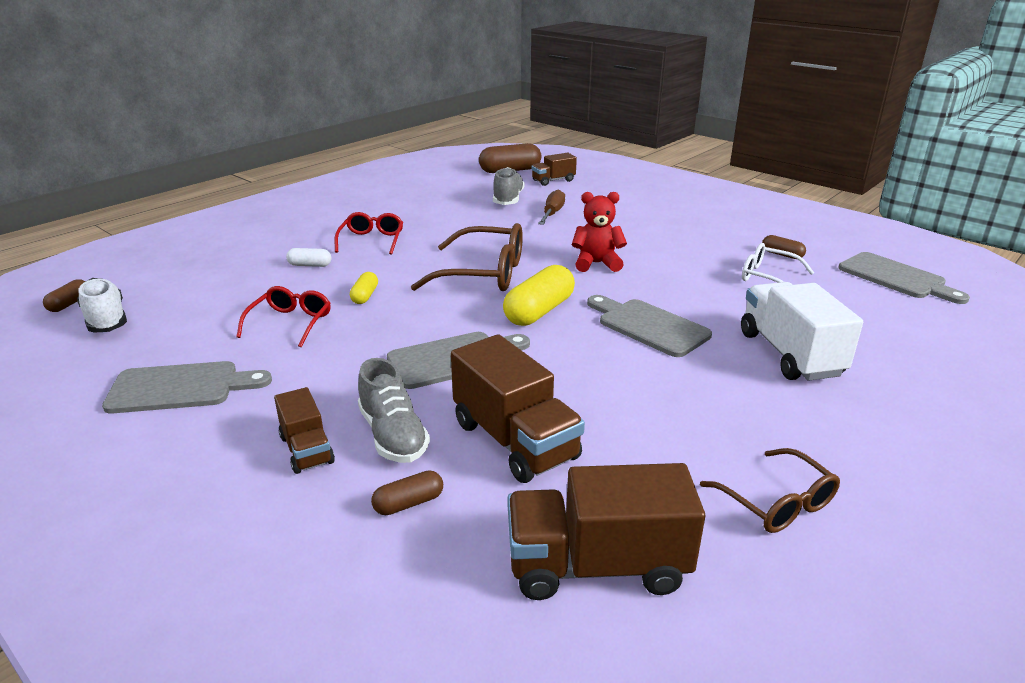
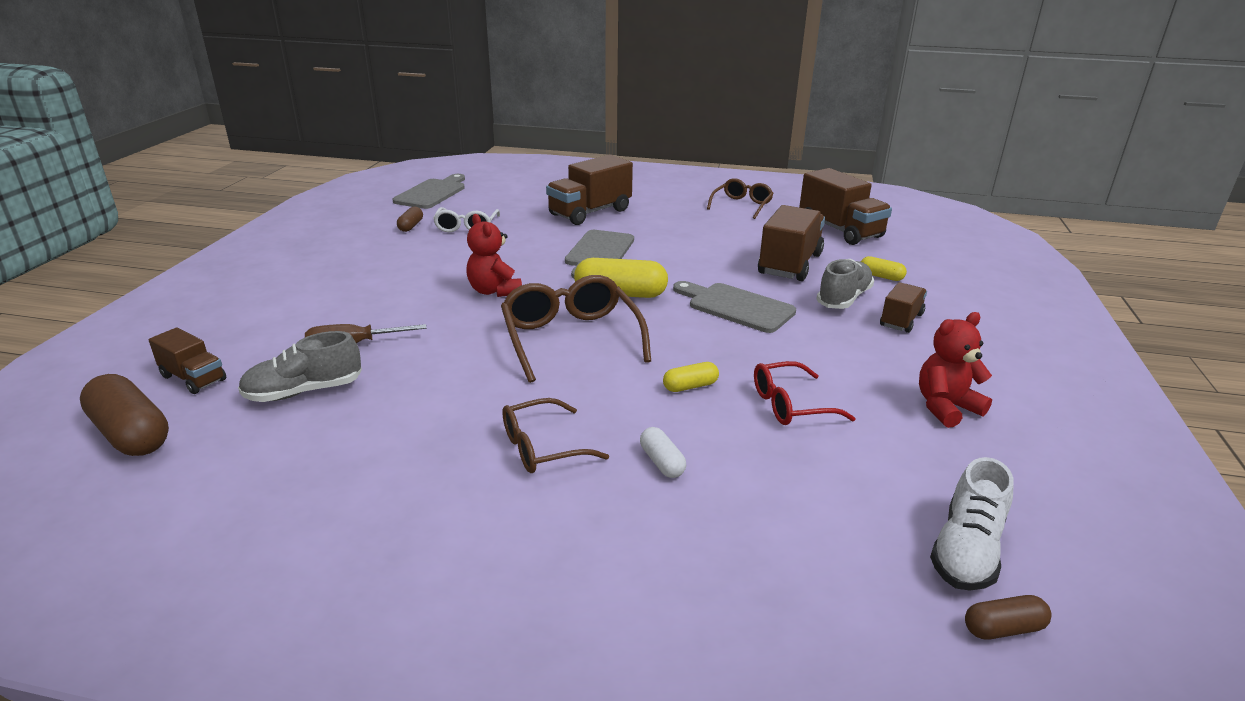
camera: 120 degrees left, 0 degrees up
grey cutting board [102,361,272,414] -> red teddy bear [919,312,992,428]
red glasses [335,212,403,255] -> brown glasses [502,398,609,473]
brown capsule [371,470,443,515] -> yellow capsule [861,256,907,281]
white truck [741,282,863,381] -> brown truck [546,155,633,225]

